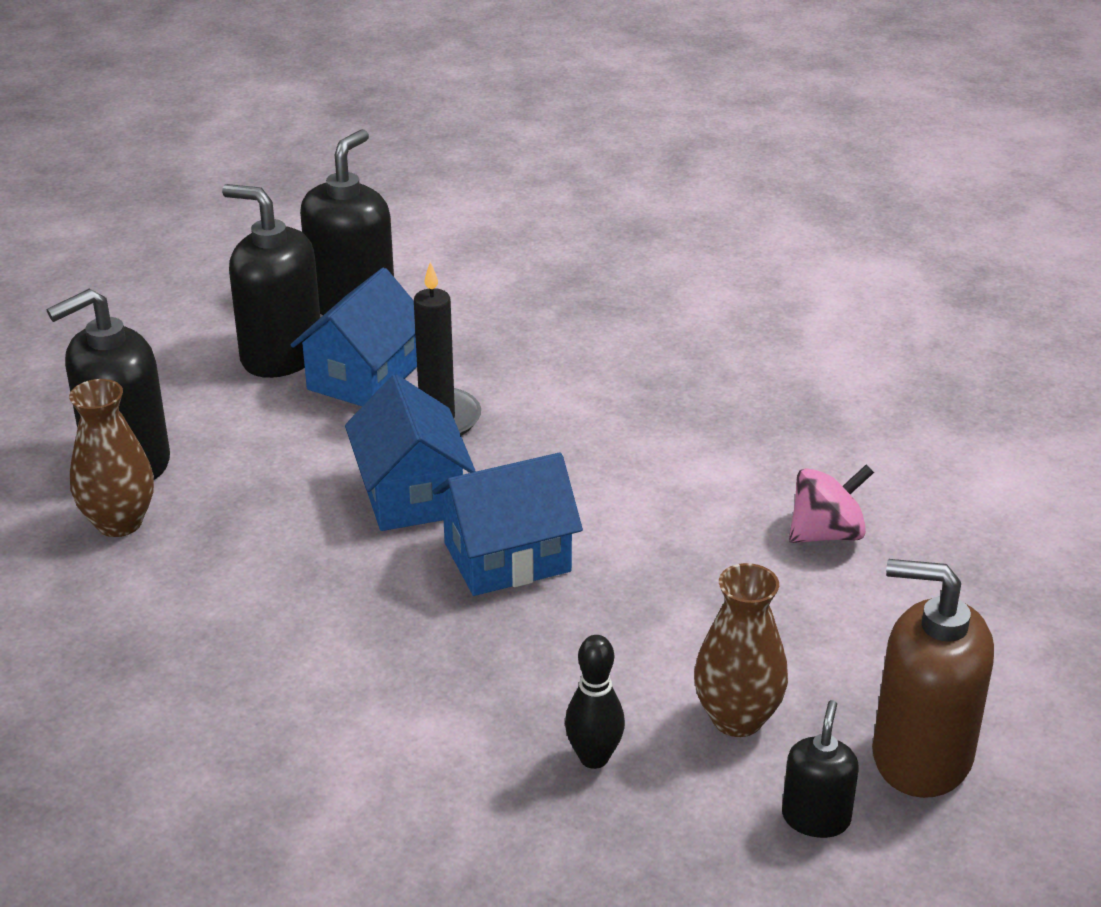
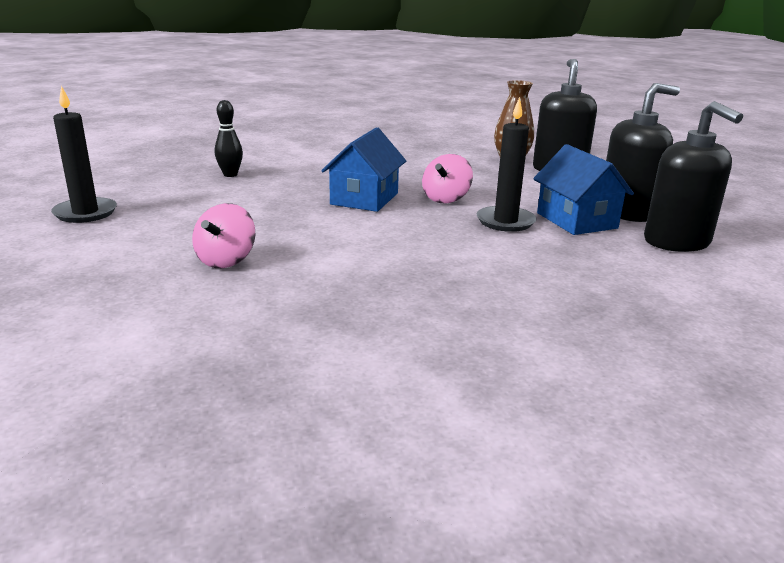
camera: 130 degrees right, 10 degrees down
blue house [345,374,476,531] -> pink spinning top [422,154,473,204]
brown vase [694,563,788,737] -> none
black soap dispenser [782,700,859,838] -> none
brown soap dispenser [872,559,994,798] -> black candle [51,86,117,223]

